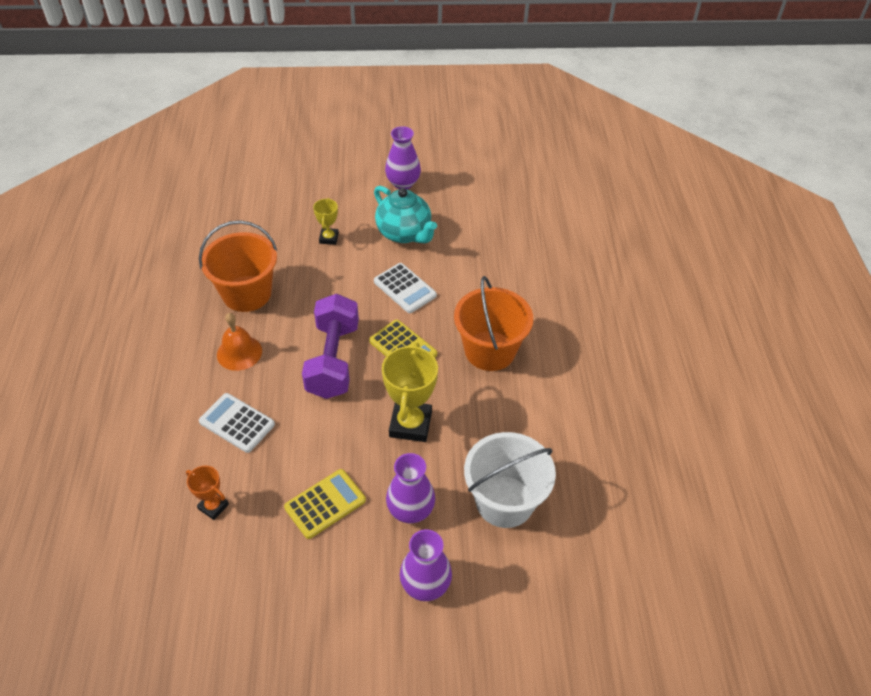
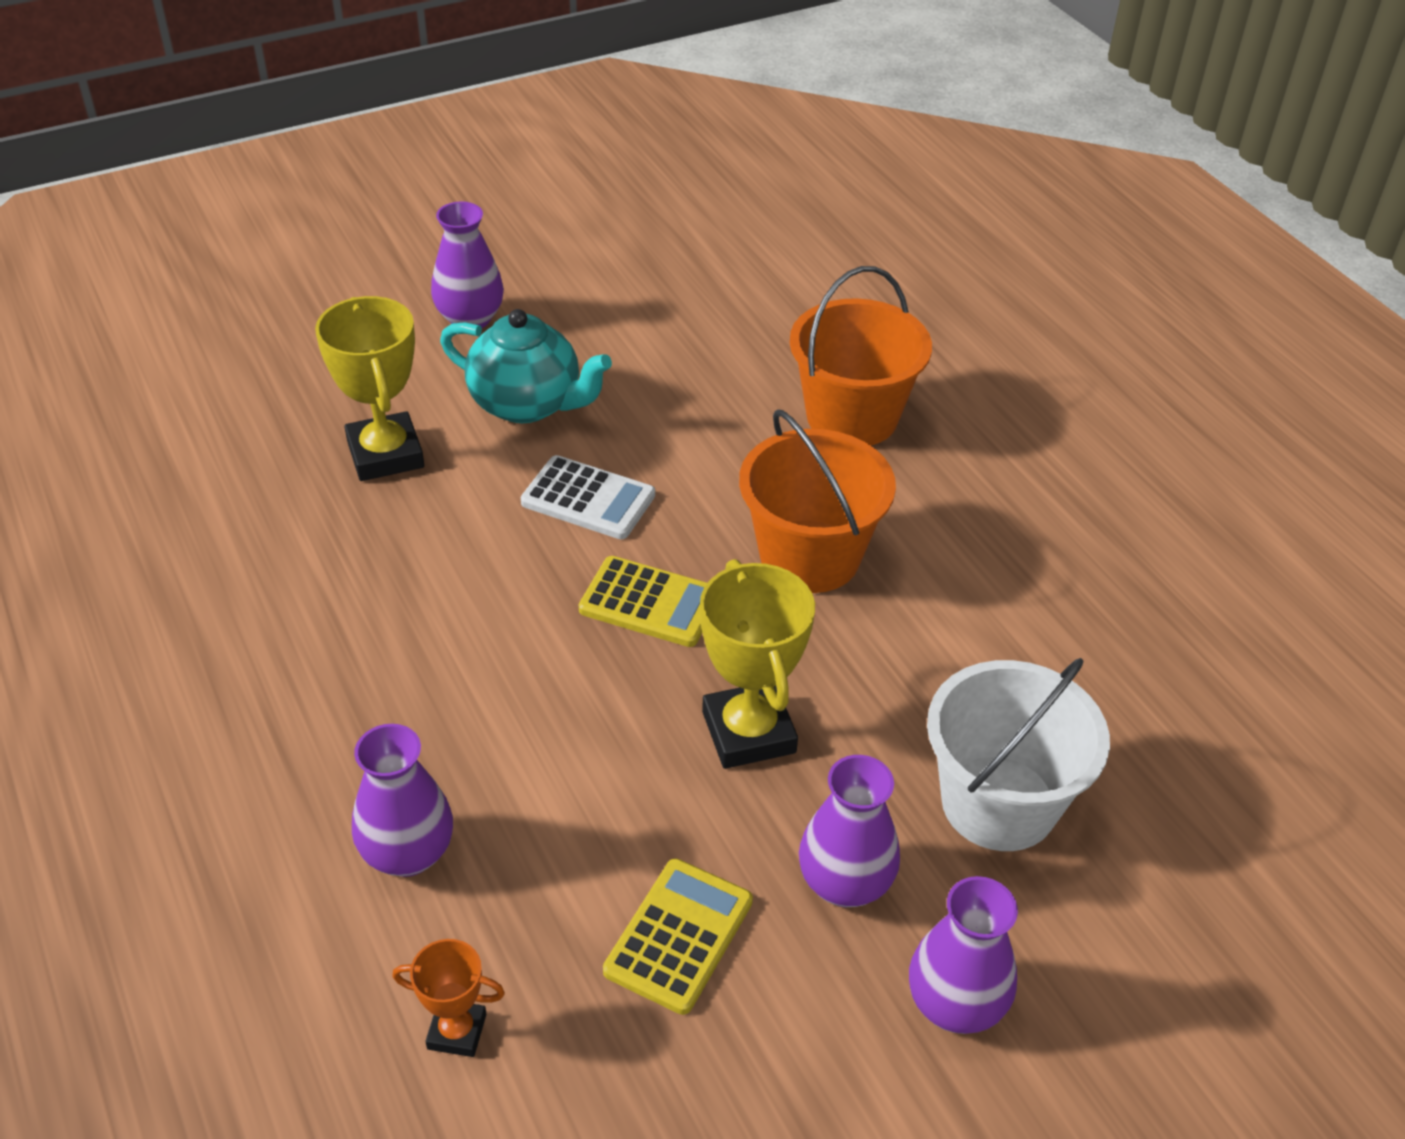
camera: 25 degrees left, 5 degrees down
orange bucket [199,220,277,312] -> orange bucket moved to [790,266,932,446]
white calculator [199,393,275,453] -> purple vase [352,724,453,877]
orange bell [217,313,262,371] -> none
purple dumbbell [302,294,359,399] -> none
yellow trophy [313,198,339,245] -> yellow trophy [315,296,424,481], size x1.84

